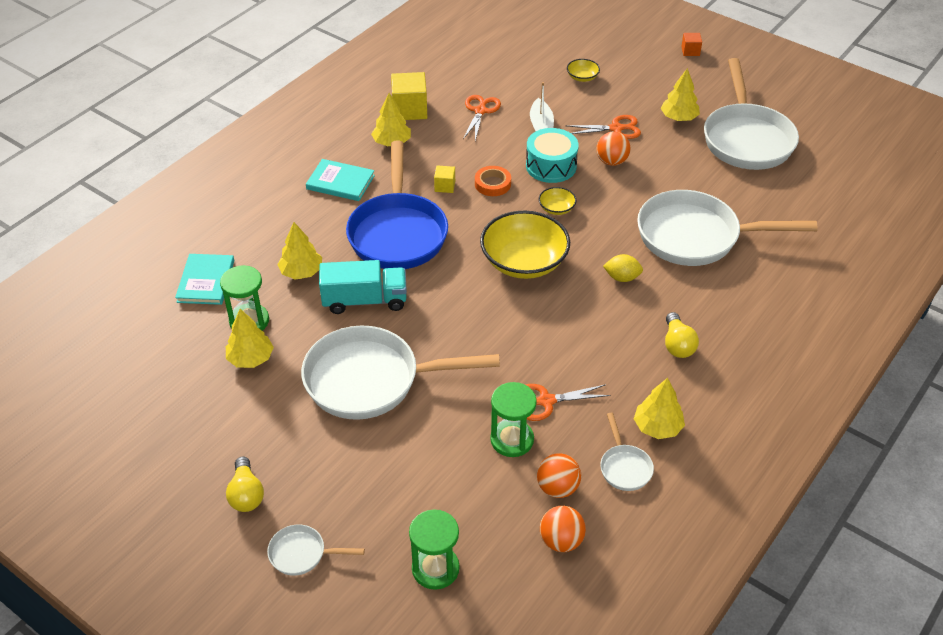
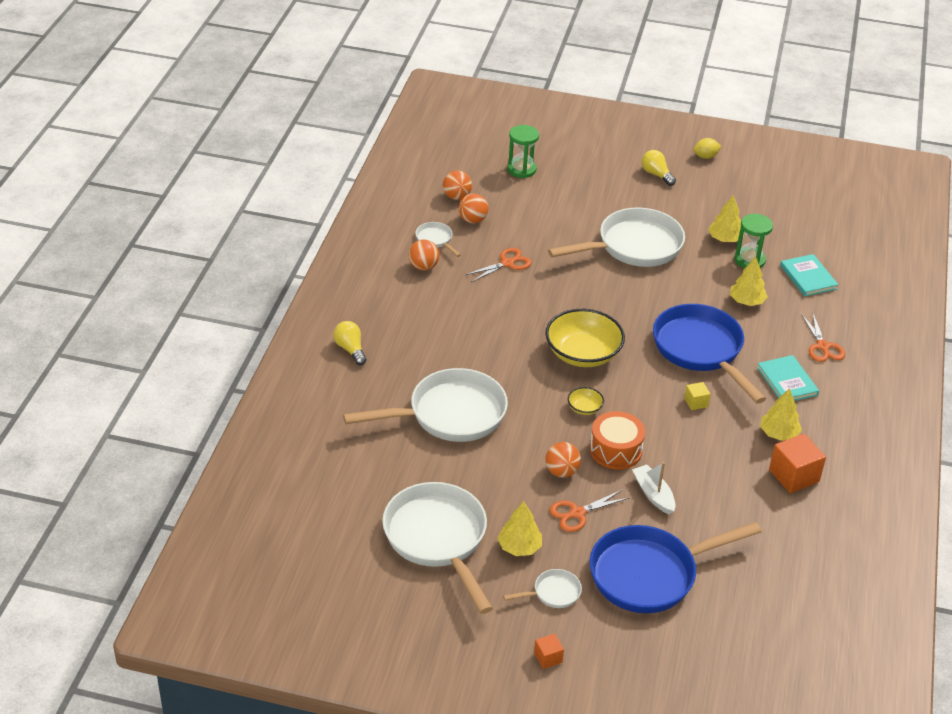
camera: 155 degrees right, 5 degrees down
white pan [267,524,365,576] -> white pan moved to [503,569,582,608]
turquoise book [306,159,375,201] -> turquoise book turned 75 degrees clockwise [757,355,819,401]
turquoise truck [319,260,407,314] -> none
yellow cube [391,72,427,120] -> orange cube [769,434,826,493]
orange scissors [463,95,501,141] -> orange scissors moved to [801,312,845,362]
orange tape [475,166,511,196] -> none
green hourglass [490,382,537,457] -> none
turquoise drum [526,128,579,183] -> orange drum [590,411,645,470]
yellow bowl [567,59,600,82] -> blue pan [590,522,761,613]
yellow lemon [603,254,643,282] -> yellow lemon moved to [693,138,722,159]
yellow tree [634,378,685,439] -> orange ball [408,239,440,271]
yellow light bulb [665,312,699,358] -> yellow light bulb moved to [333,321,367,365]

